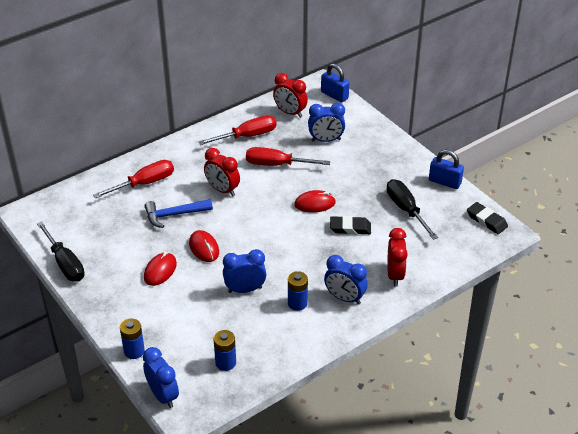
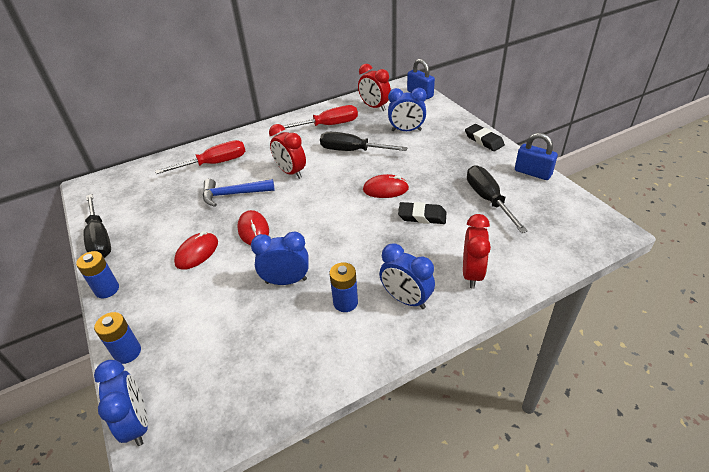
camera: 10 degrees right, 0 degrees up
blue battery [214,330,236,371] -> blue battery moved to [76,251,119,299]
red screwdriver [246,147,330,166] -> black screwdriver [320,132,407,151]
black eraser [467,202,508,234] -> black eraser moved to [465,124,505,151]

